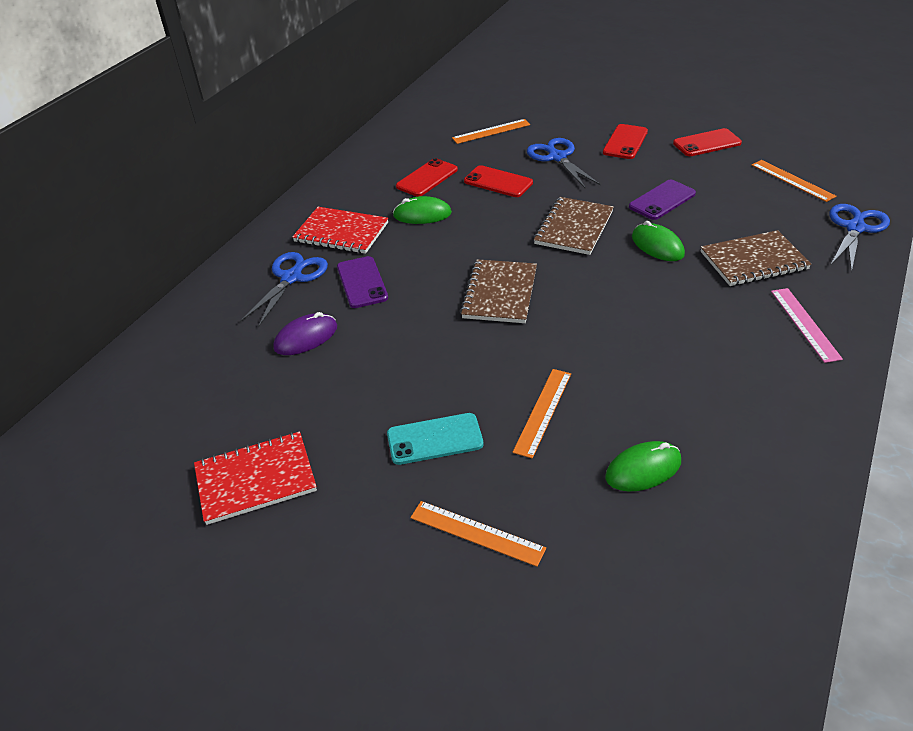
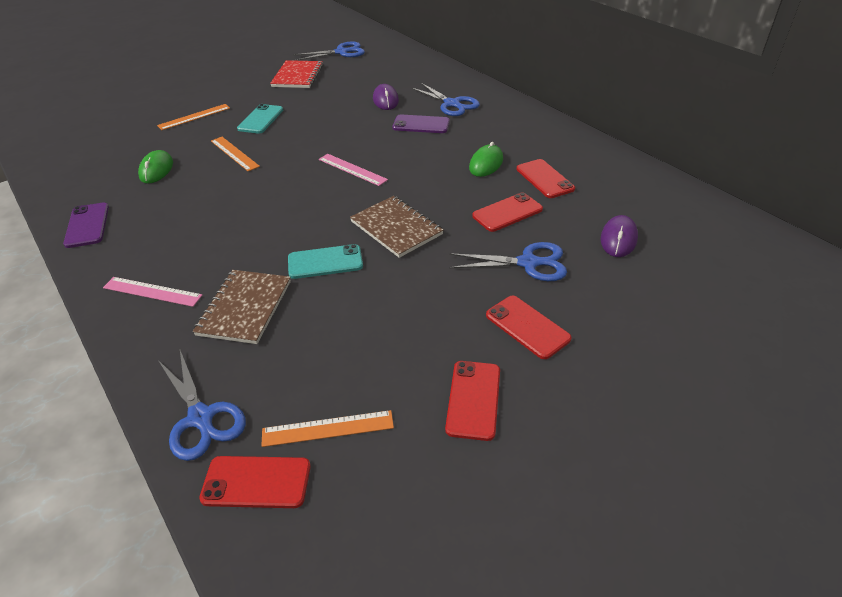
camera: 115 degrees right, 0 degrees up
red notebook [292,207,388,254] -> none
orange ruler [452,119,530,144] -> purple mouse [601,215,638,257]
brown notebook [460,259,537,323] -> pink ruler [319,154,388,186]
purple phone [629,180,696,220] -> purple phone moved to [63,203,109,248]
green mouse [632,221,685,261] -> turquoise phone [288,244,363,279]
none -> red phone [199,456,311,508]
none -> blue scissors [293,42,365,61]

